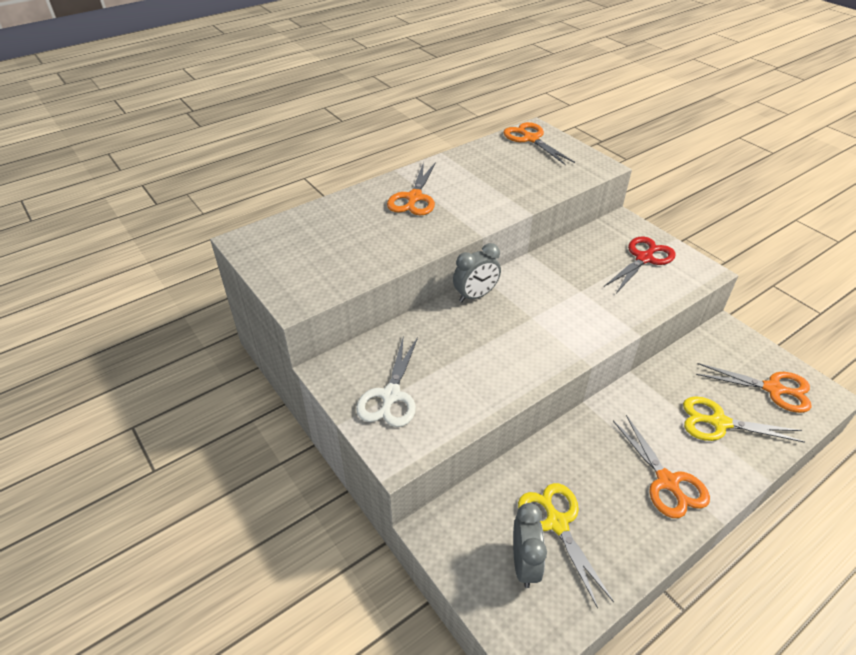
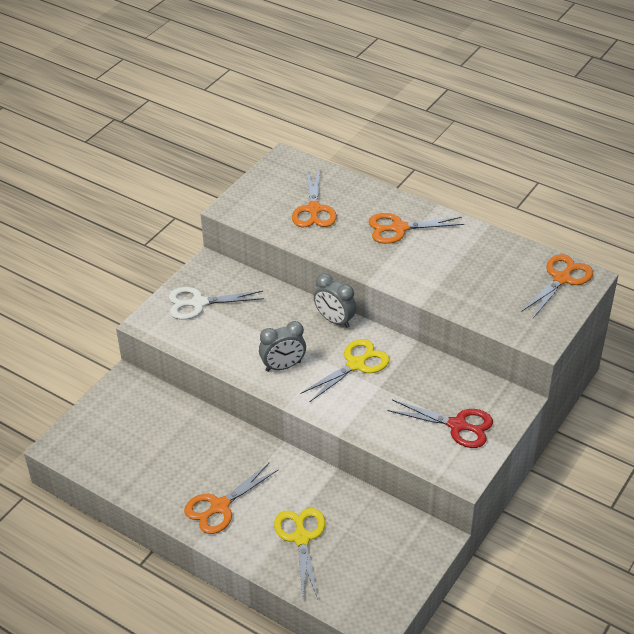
camera: 70 degrees right, 0 degrees up
grey clock [513,503,547,588] -> grey clock moved to [259,321,306,372]
yellow scissors [518,483,614,609] -> yellow scissors moved to [300,339,389,403]
orange scissors [696,363,812,413] -> orange scissors moved to [292,170,337,227]

